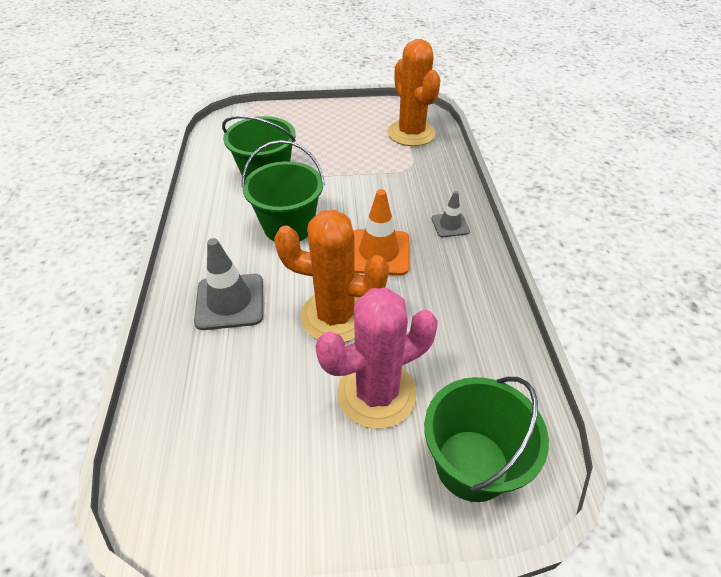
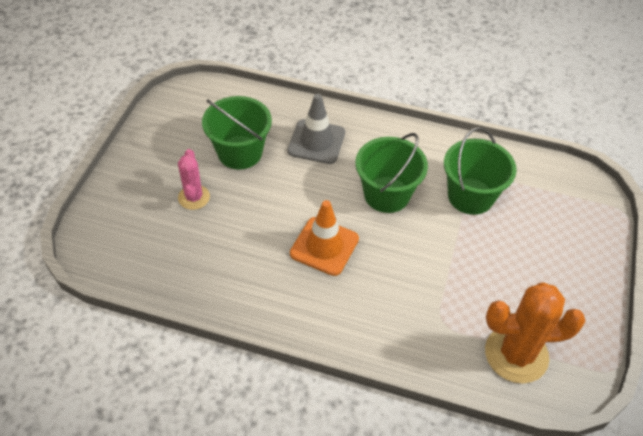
camera: 110 degrees right, 5 degrees up
orange cactus [274,209,389,342] -> none
pink cactus [315,288,438,429] -> pink cactus [178,149,210,210], size x0.57
green bucket [424,377,549,502] -> green bucket moved to [202,96,272,170]
grey traffic cone [432,191,470,237] -> none

